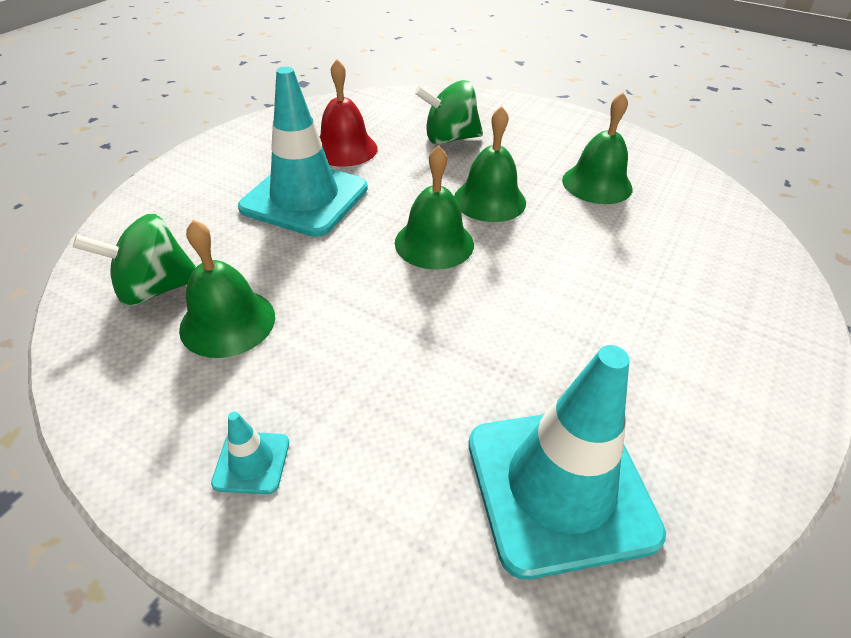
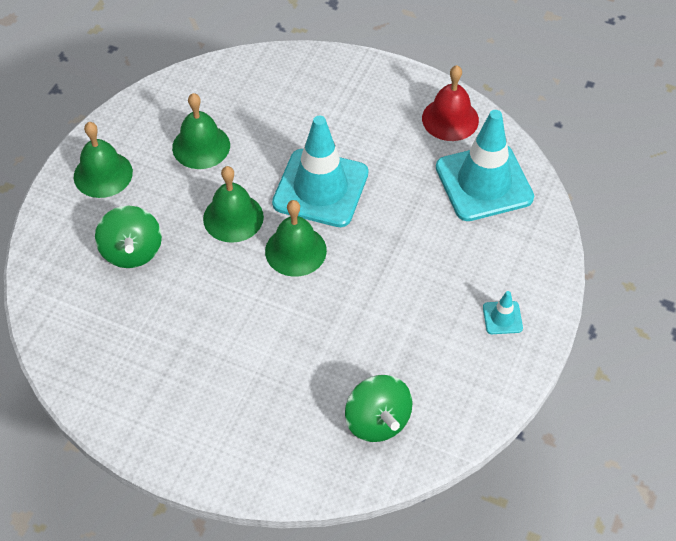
camera: 95 degrees left, 10 degrees up
green bell [179,220,275,358] -> green bell moved to [74,122,133,198]
turquoise traffic cone [238,67,368,237] -> turquoise traffic cone moved to [272,116,368,227]
red bell [320,59,378,167] -> red bell moved to [422,65,479,141]

